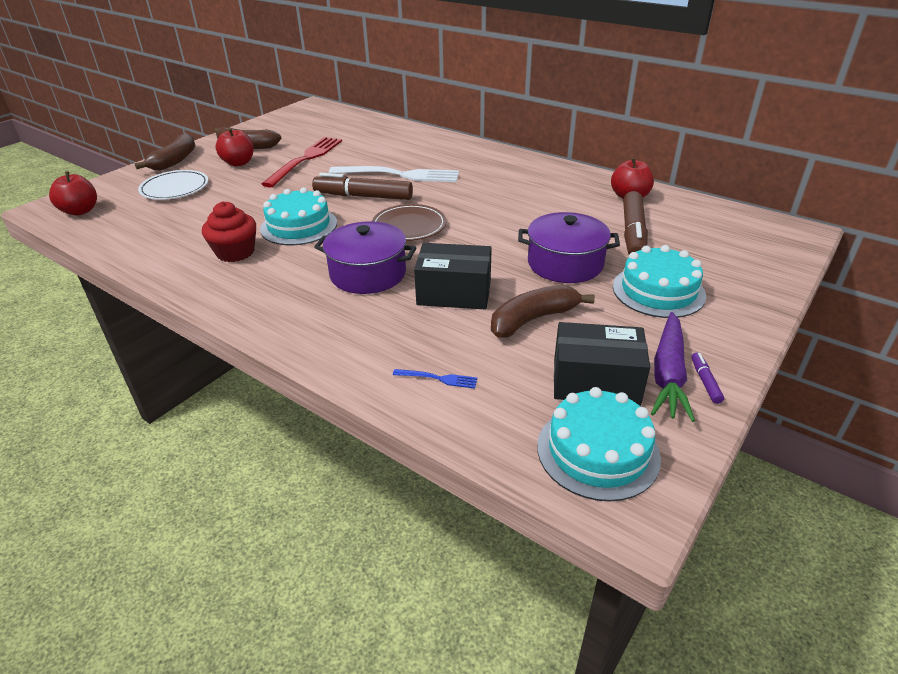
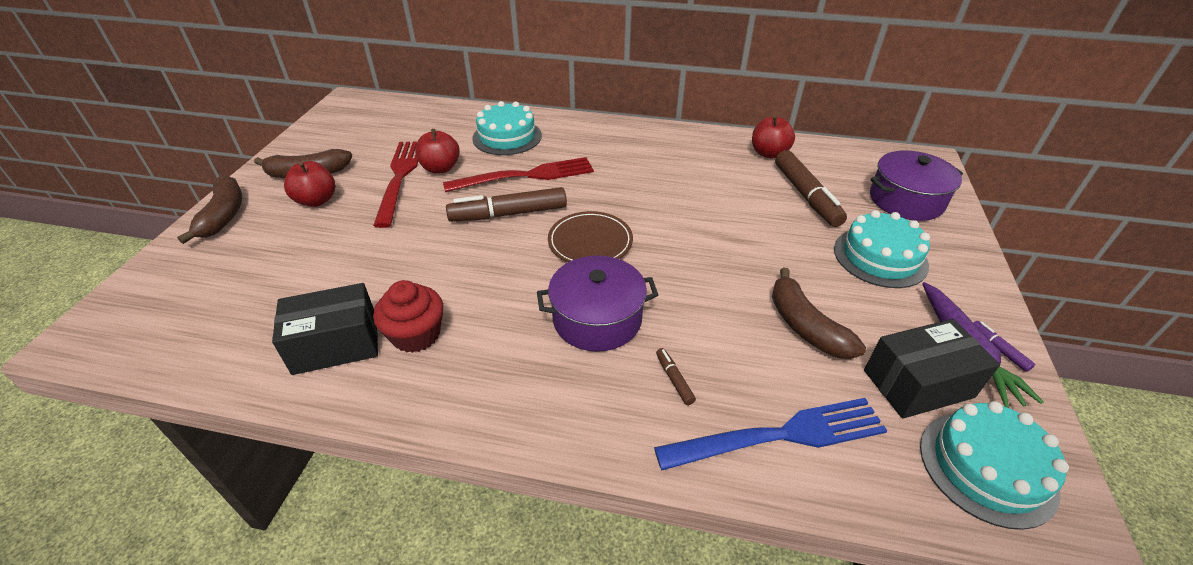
camera: 25 degrees left, 5 degrees up
red apple [49,171,97,215] -> red apple moved to [415,129,460,174]
white plate [138,170,208,200] -> none
turquoise cake [260,187,337,245] -> turquoise cake moved to [472,101,542,155]
white fork [329,166,459,182] -> red fork [443,157,594,192]
blue fork [393,369,477,389] -> blue fork [654,398,887,470], size x2.45
black box [414,243,492,309] -> black box moved to [272,283,378,375]
brown banana [491,285,595,338] -> brown banana turned 60 degrees counterclockwise [772,267,866,359]
purple pot [518,212,620,283] -> purple pot moved to [870,150,963,221]
none -> brown marker [656,348,696,405]

